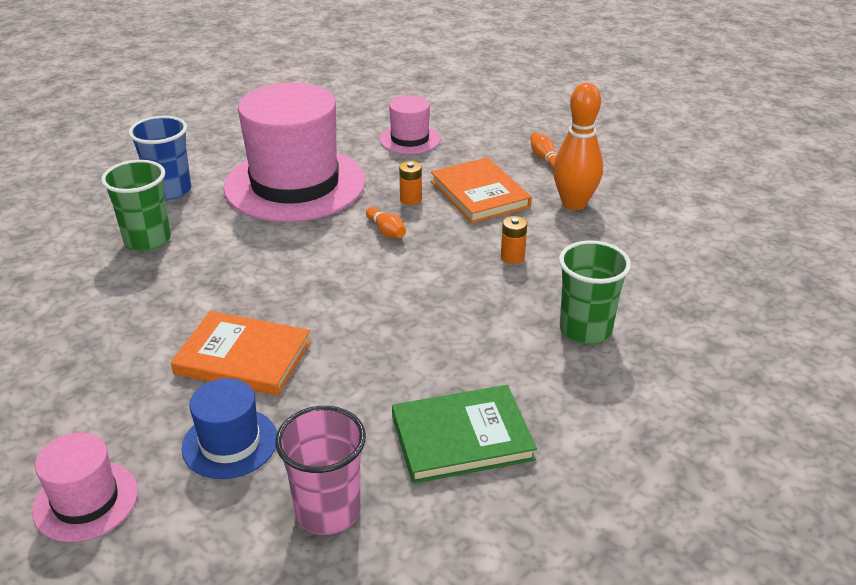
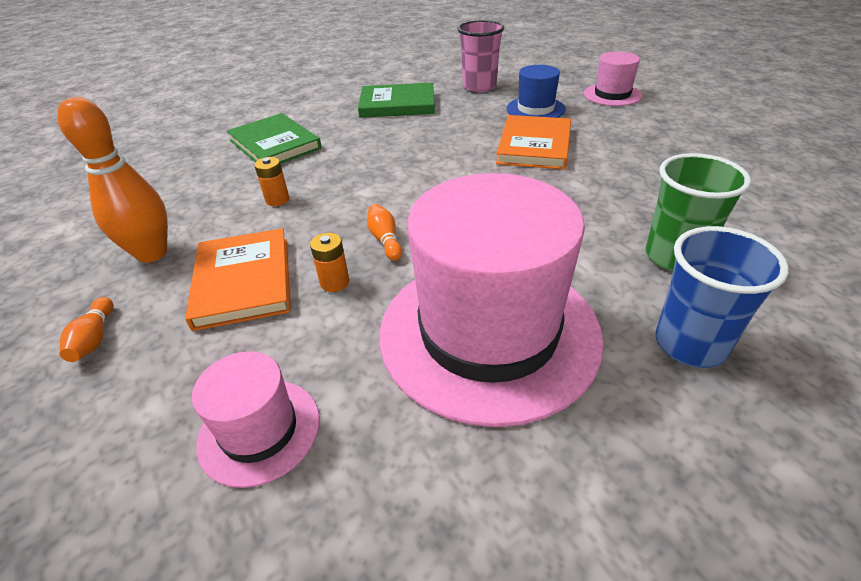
camera: 165 degrees left, 5 degrees up
orange book [171,311,311,396] -> orange book turned 75 degrees clockwise [496,115,571,170]
green cup [559,240,631,344] -> green book [227,113,322,164]

